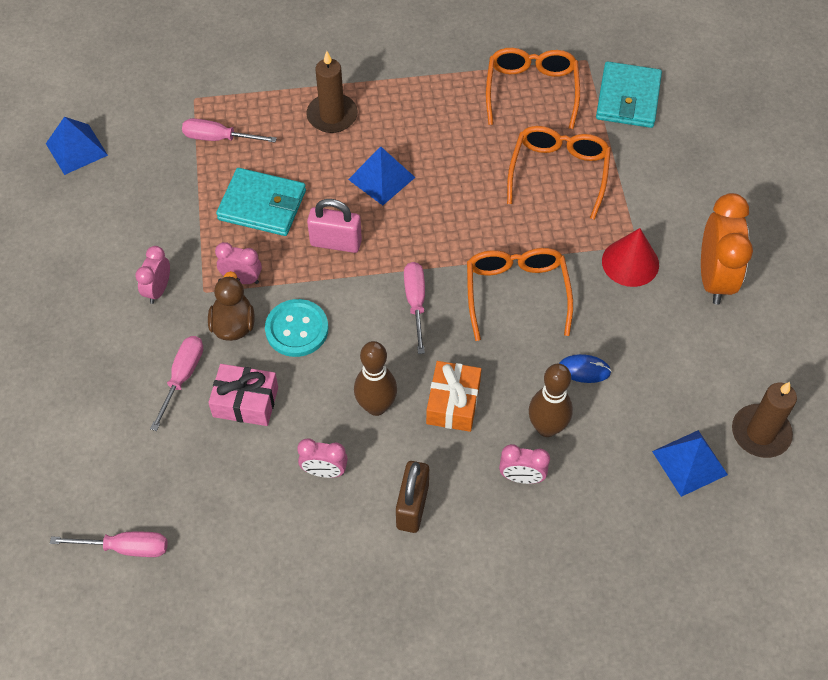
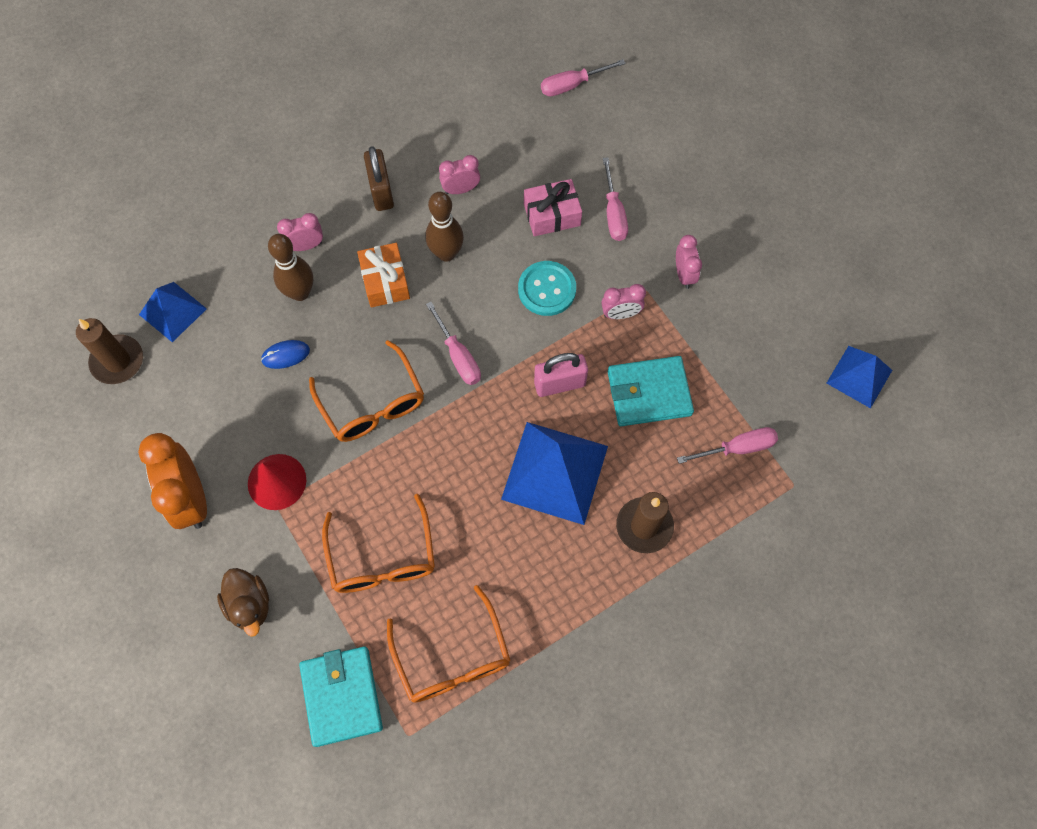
camera: 155 degrees right, 10 degrees up
brown duck [208,271,255,341] -> brown duck moved to [217,568,269,637]
blue pyramid [348,146,415,205] -> blue pyramid [501,422,608,525], size x1.69

